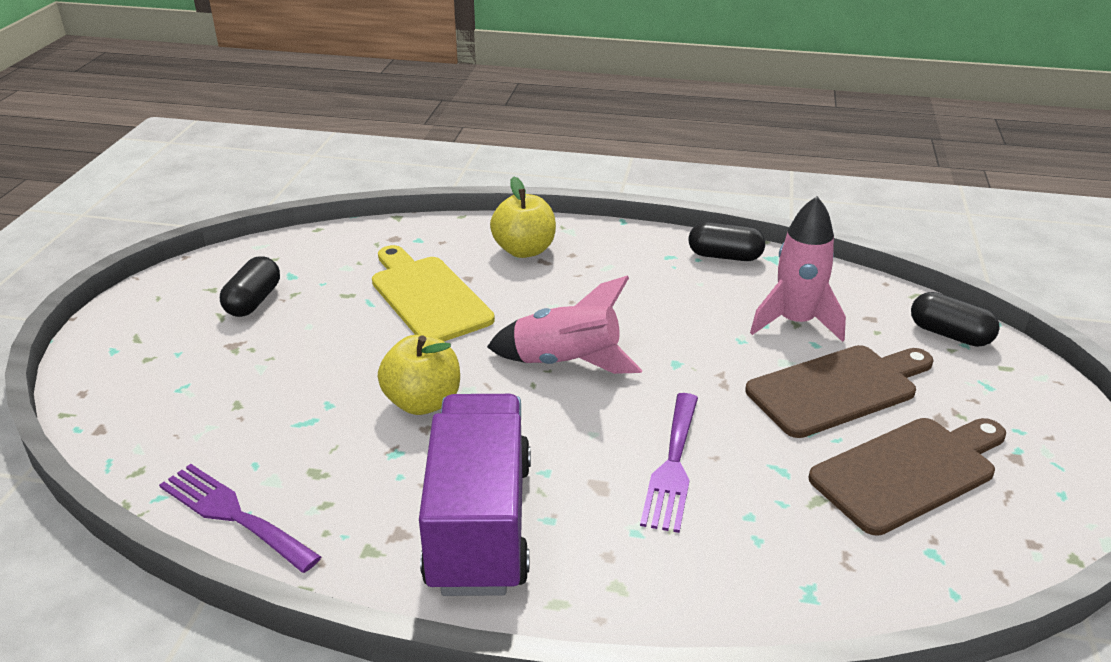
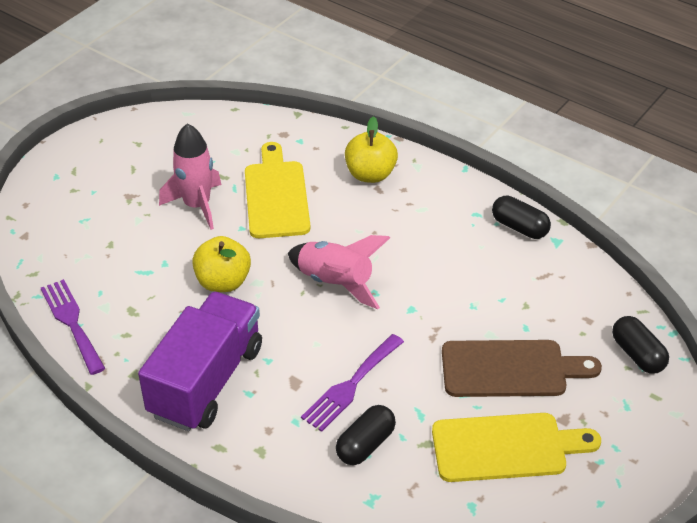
camera: 25 degrees right, 10 degrees up
black capsule [220,256,280,317] -> black capsule moved to [336,405,396,465]
pink rocket [750,196,846,342] -> pink rocket moved to [159,123,222,230]
brown cutting board [808,418,1006,536] -> yellow cutting board [432,413,601,482]

